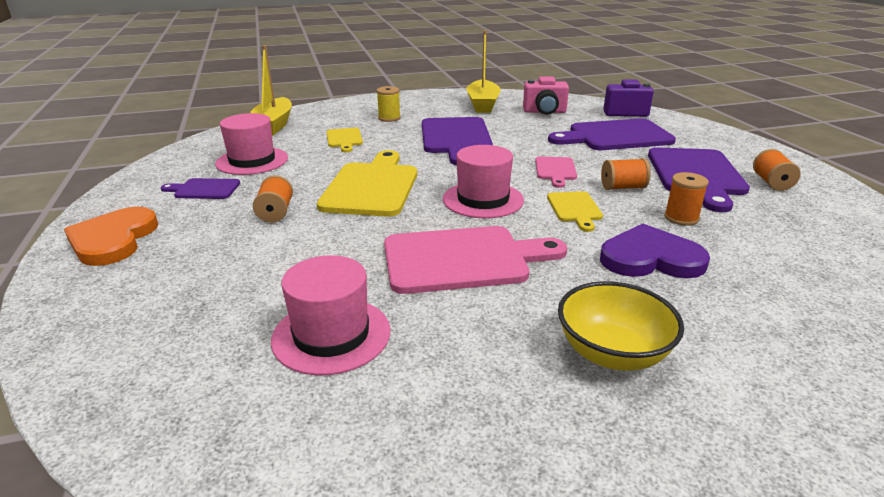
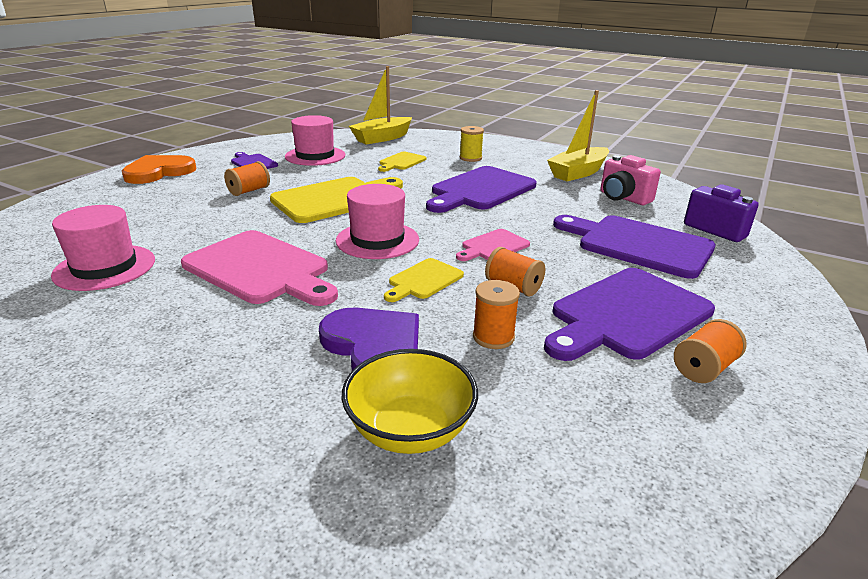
camera: 45 degrees right, 0 degrees up
yellow bowl [558,281,684,371] -> yellow bowl moved to [342,349,478,454]

